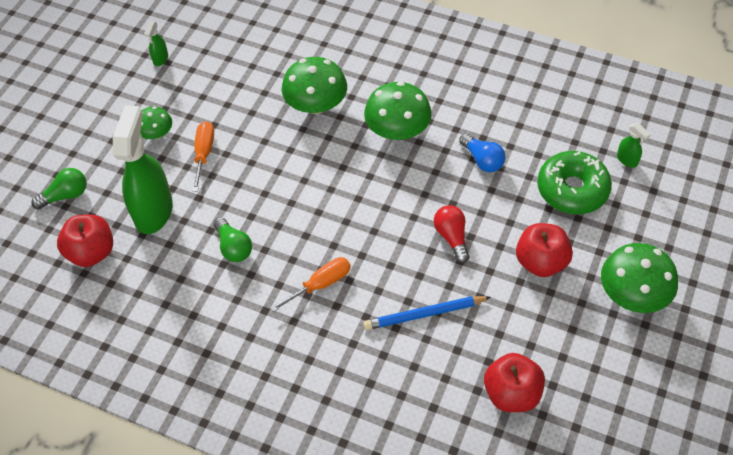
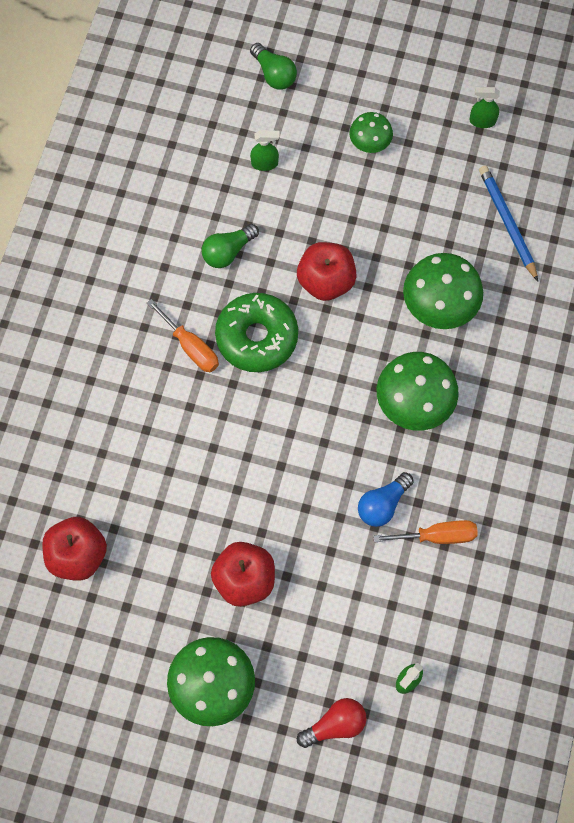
camera: 80 degrees right, 15 degrees up
red apple [57,214,113,267] -> red apple moved to [297,242,357,301]
green spray bottle [113,105,173,234] -> green spray bottle [250,130,280,171], size x0.42
orange screwdriver [192,121,214,191] -> orange screwdriver moved to [373,520,478,544]
blue pencil [363,296,491,330] -> blue pencil moved to [479,165,538,281]
red light bulb [434,205,469,263] -> red light bulb moved to [297,698,366,748]
green donut [537,151,612,214] -> green donut moved to [215,293,298,372]

